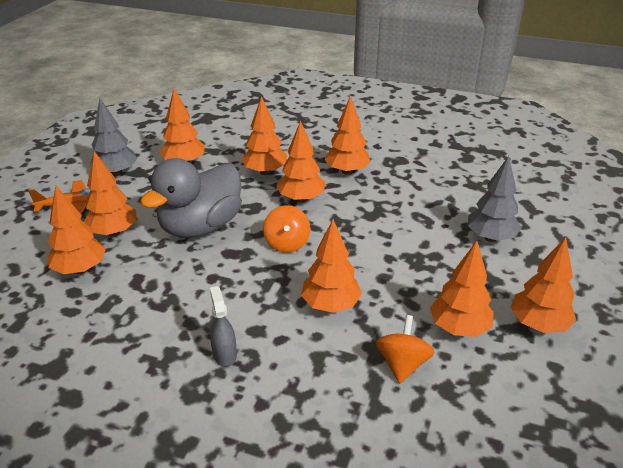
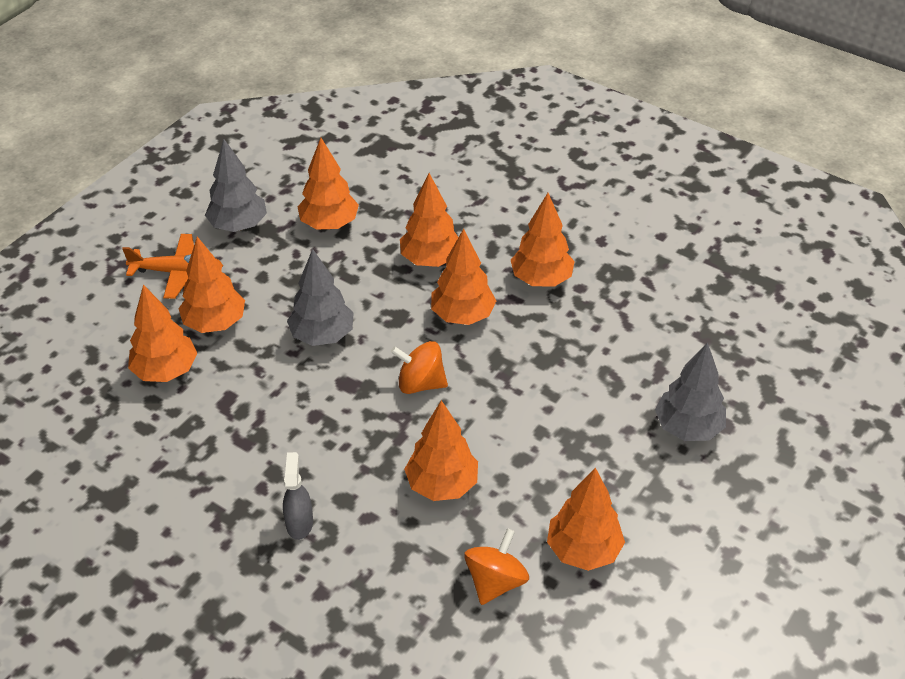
camera: 15 degrees right, 10 degrees up
grey duck [140,158,242,238] -> grey tree [287,249,354,346]
orange spinning top [263,205,310,253] -> orange spinning top turned 90 degrees clockwise [391,341,448,394]
orange tree [511,237,577,333] -> none

